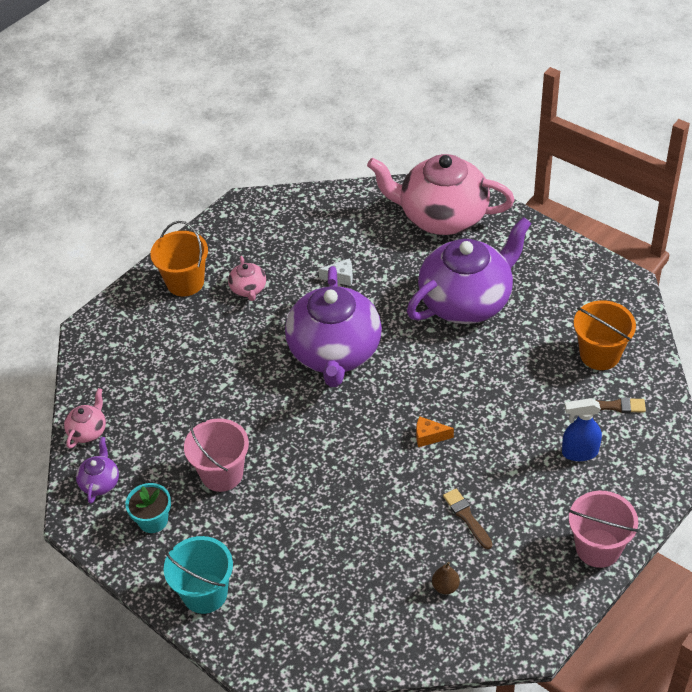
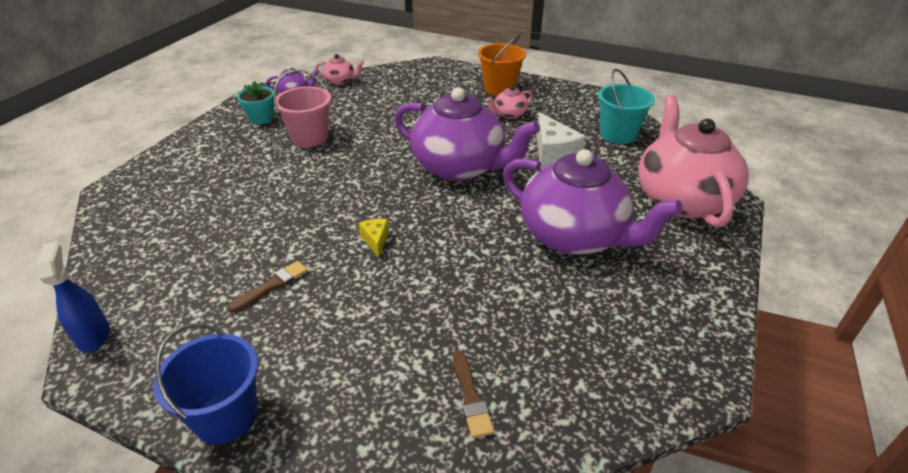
camera: 70 degrees right, 10 degrees down
turquoise bucket [164,536,233,614] -> turquoise bucket moved to [598,69,655,144]
purple teapot [285,266,382,387] -> purple teapot turned 135 degrees counterclockwise [394,87,540,181]
white cheese [318,258,353,286] -> white cheese [536,112,586,168], size x1.89
orange cheese [416,416,454,447] -> yellow cheese [359,219,389,258]
brown pear [432,562,460,594] -> none
blue spray bottle [562,398,602,461] -> blue spray bottle moved to [36,242,109,353]
pink bucket [569,491,638,568] -> blue bucket [153,323,258,444]
orange bucket [574,300,636,370] -> none

